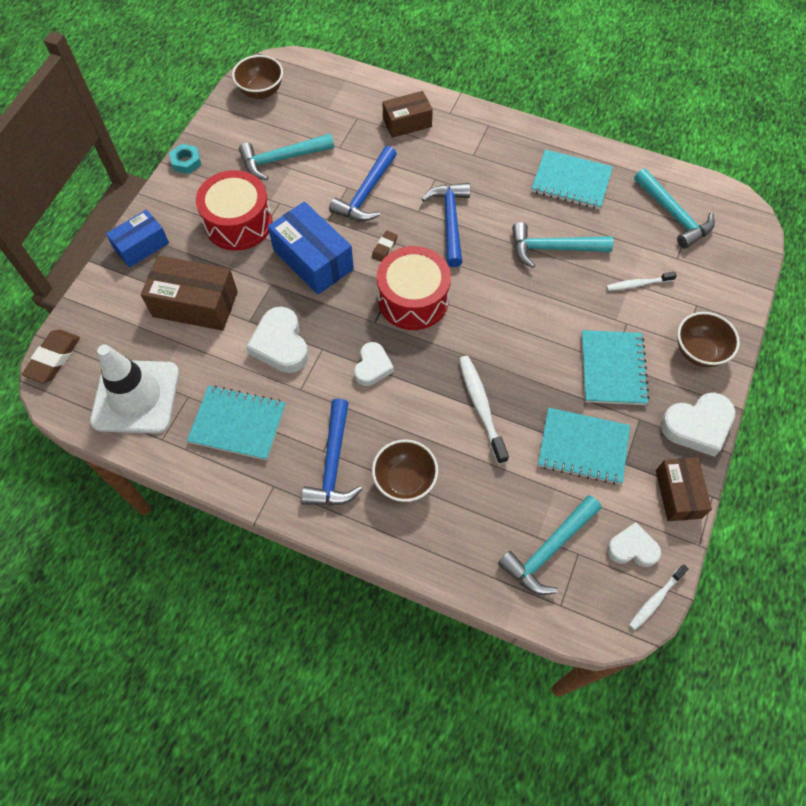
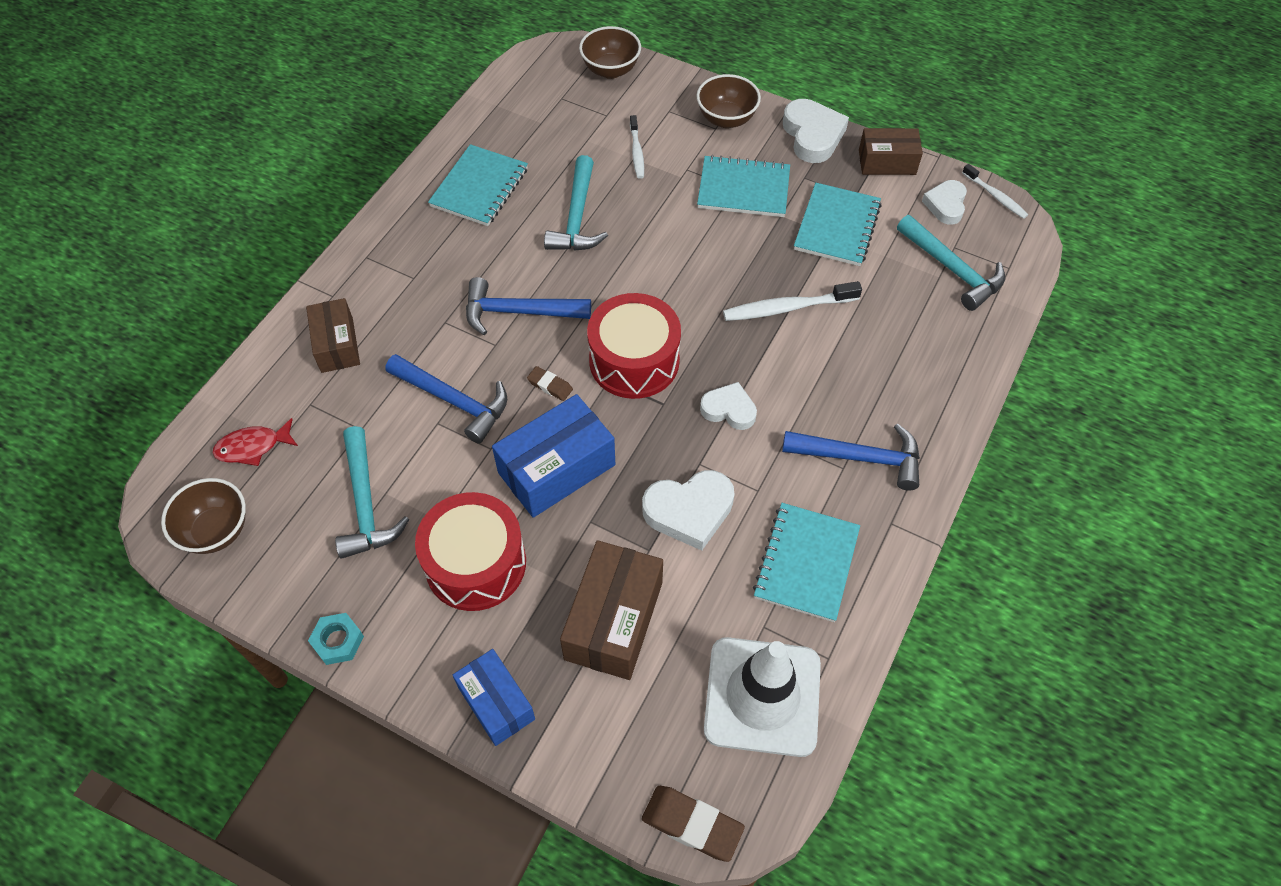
camera: 85 degrees left, 5 degrees down
brown bowl [372,439,438,502] -> brown bowl moved to [579,26,641,79]
turquoise hammer [634,168,715,249] -> none
none -> red fish [212,418,298,466]

